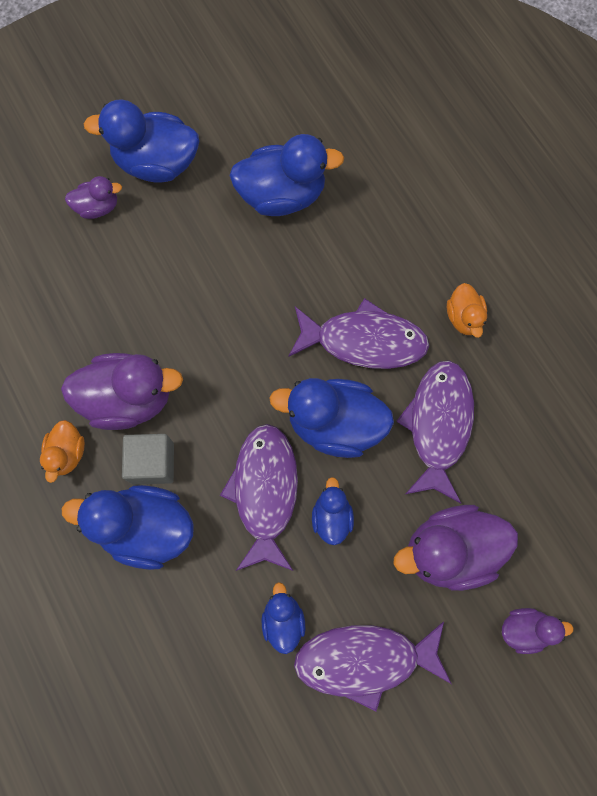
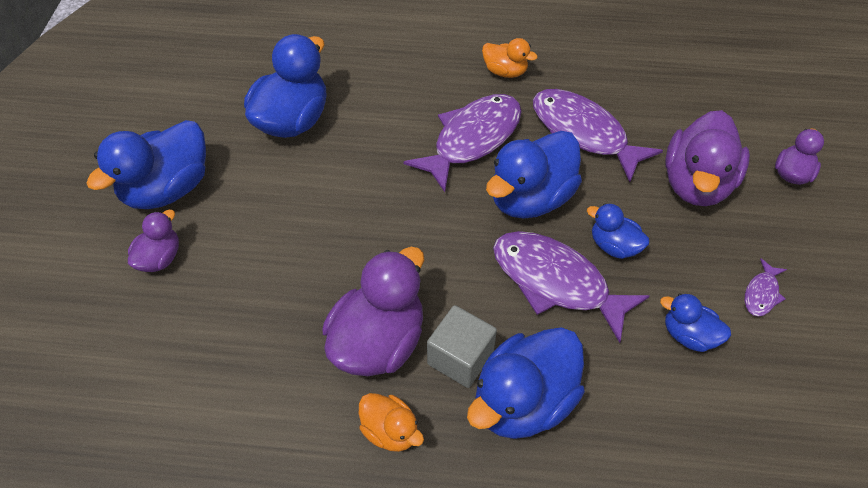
camera: 55 degrees left, 20 degrees down
purple fish [294,622,451,711] -> purple fish [745,258,787,317], size x0.44

